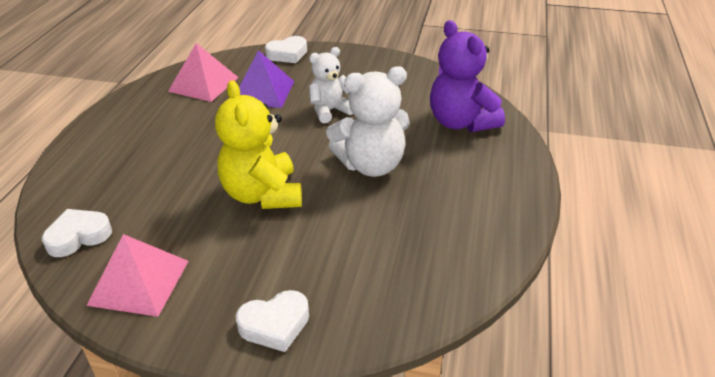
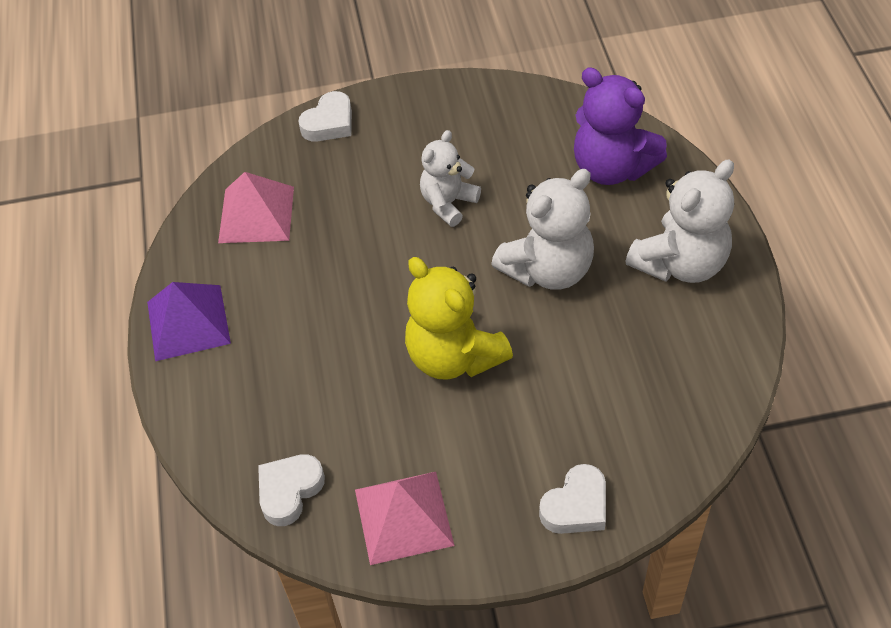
camera: 20 degrees left, 15 degrees up
purple pyramid [239,50,294,108] -> purple pyramid moved to [147,282,231,361]
none -> white teddy bear [625,160,734,283]

